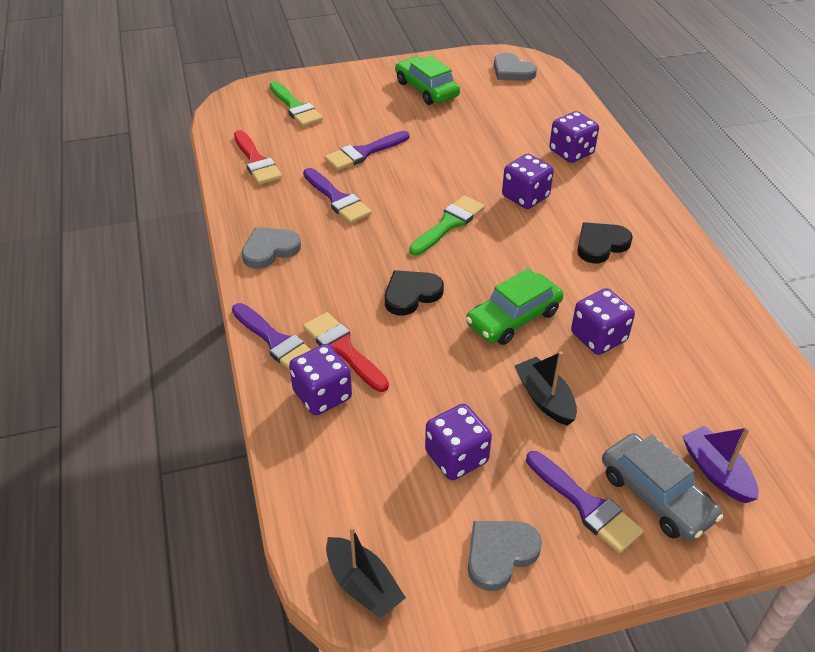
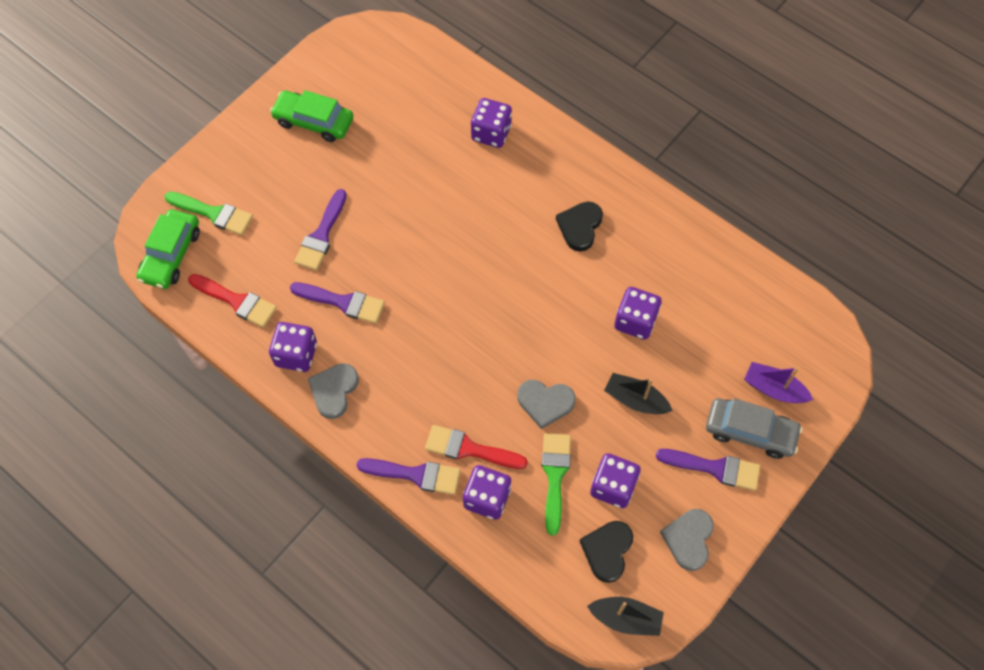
camera: 35 degrees left, 20 degrees up
black heart [385,270,444,315] -> black heart moved to [579,521,633,583]
green brush [409,195,485,256] -> green brush moved to [541,433,571,536]
green car [466,268,564,345] -> green car moved to [136,209,200,289]
grey heart [494,53,537,81] -> grey heart moved to [517,380,576,429]
purple dice [502,154,554,209] -> purple dice moved to [269,322,317,372]

